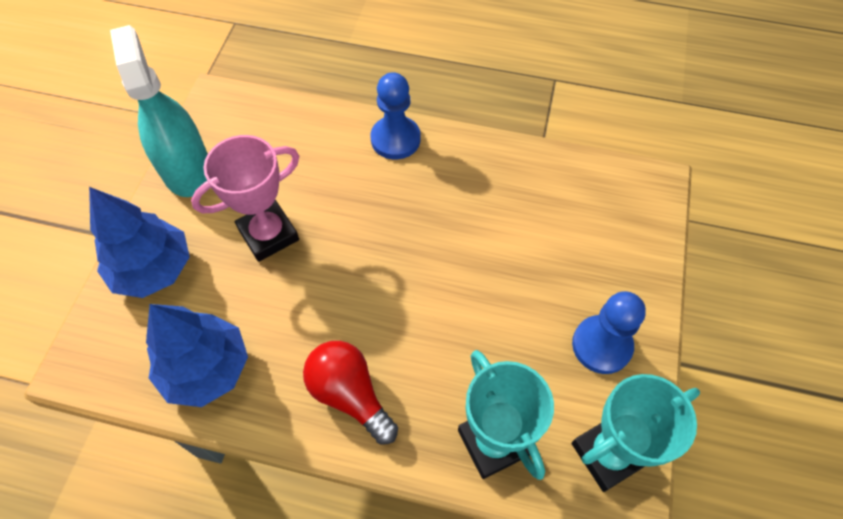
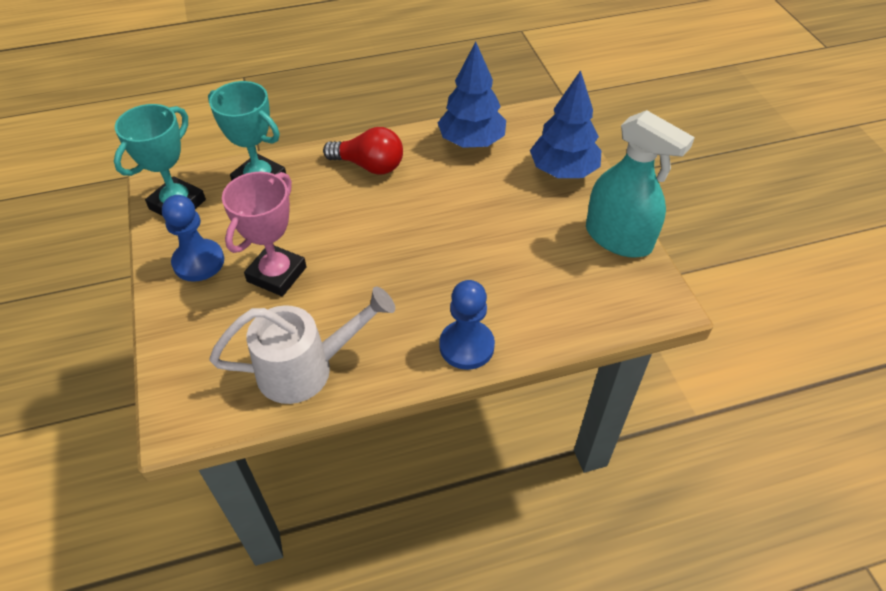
camera: 150 degrees right, 10 degrees down
pink trophy [191,135,299,262] -> pink trophy moved to [222,172,306,296]
none -> white watering can [209,287,395,404]

